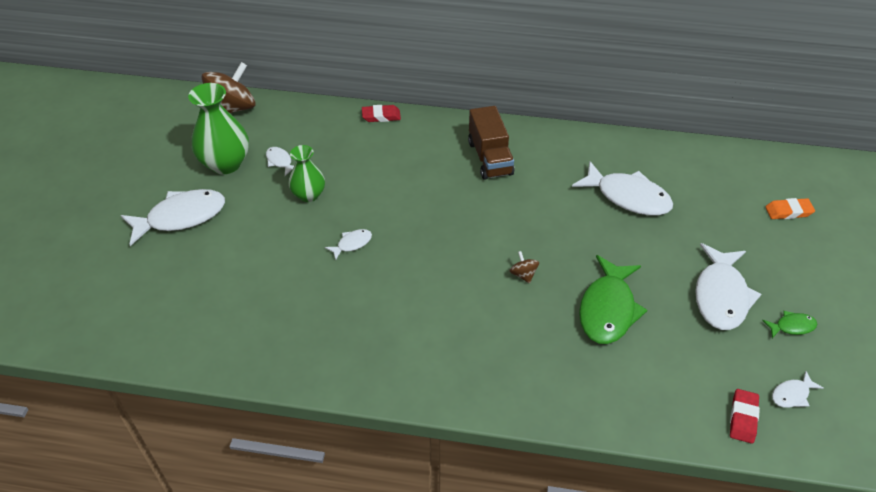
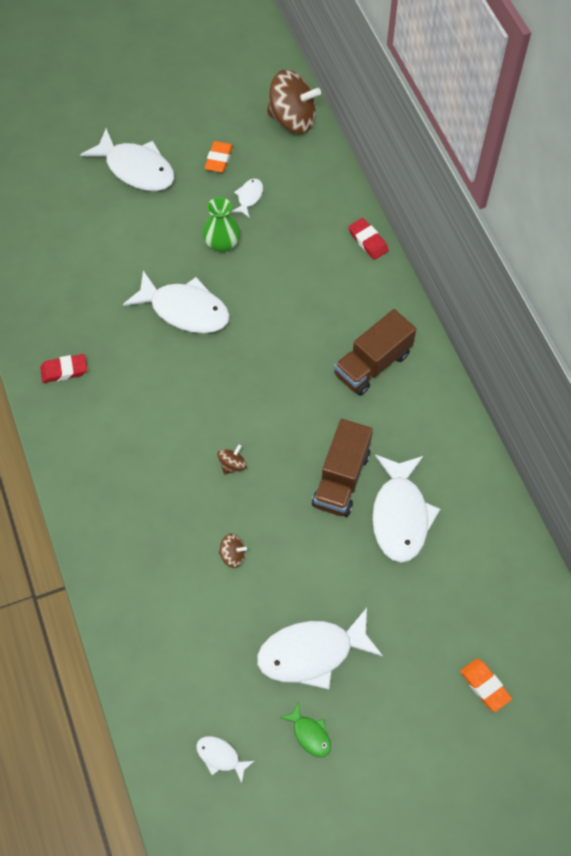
camera: 60 degrees right, 15 degrees up
green vase [188,83,249,174] -> orange eraser [205,141,233,173]
white fish [325,229,372,260] -> white fish [123,270,230,333], size x2.15
green fish [579,255,647,344] -> brown spinning top [219,534,247,568]
red eraser [730,389,760,444] -> red eraser moved to [40,354,87,383]
none -> brown truck [312,419,373,517]

